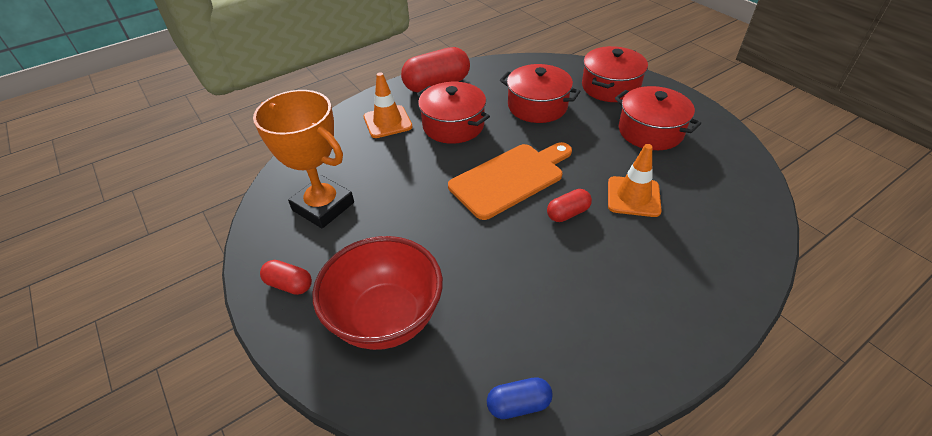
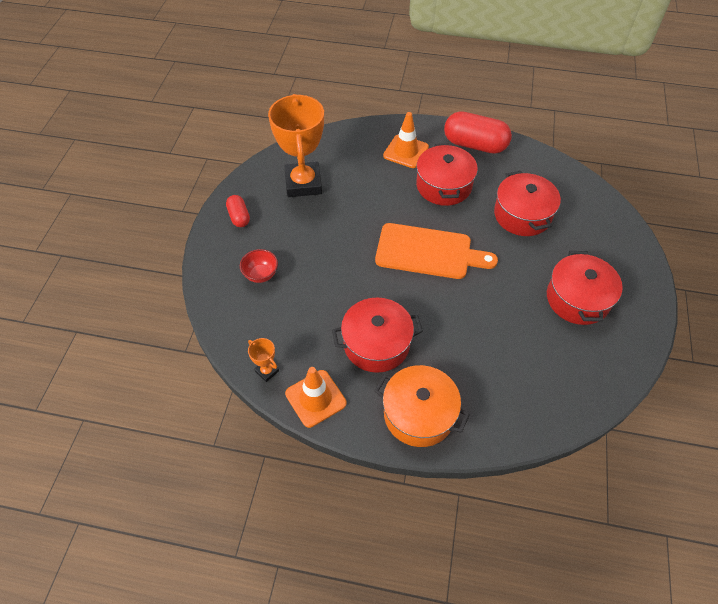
camera: 45 degrees right, 10 degrees up
red bowl [313,236,443,350] -> red bowl [240,249,278,283], size x0.45
blue capsule [487,377,553,419] -> orange trophy [248,338,279,382]
red capsule [547,189,592,222] -> none
red pot [582,46,648,102] -> red pot moved to [332,298,423,373]
orange traffic cone [608,144,662,217] -> orange traffic cone moved to [285,367,347,428]
none -> orange pot [374,365,470,447]

